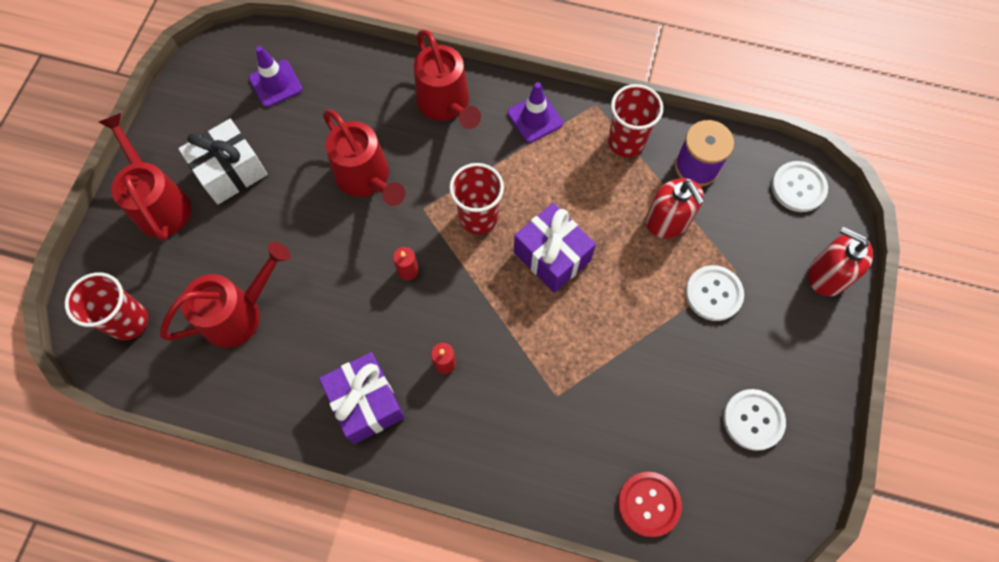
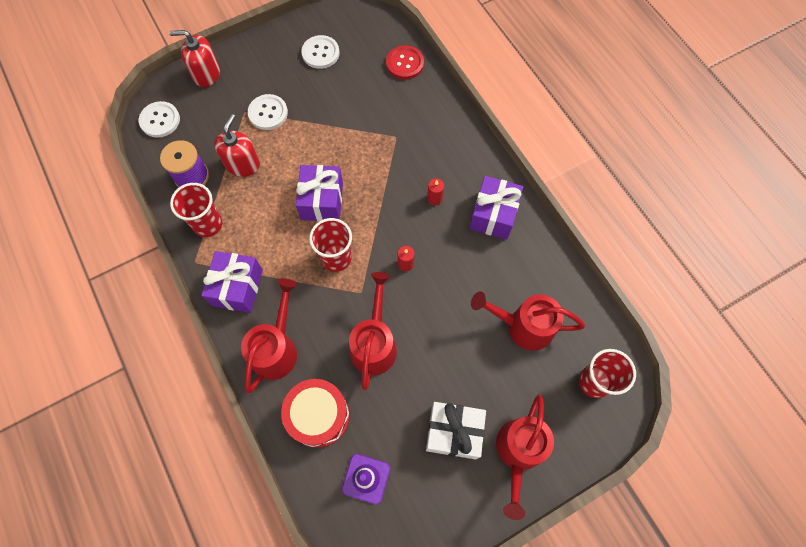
camera: 135 degrees left, 0 degrees up
purple traffic cone [508,82,563,143] -> purple gift [201,251,263,313]
red soap dispenser [808,227,873,296] -> red soap dispenser turned 105 degrees clockwise [169,30,220,87]
none -> red drum [281,379,350,448]

